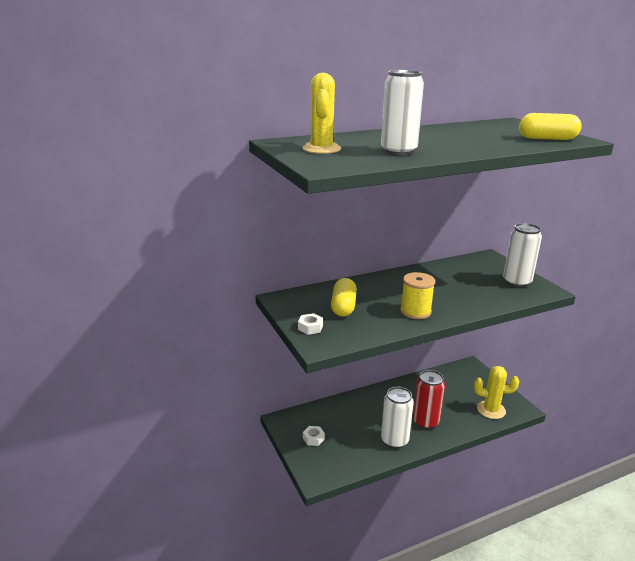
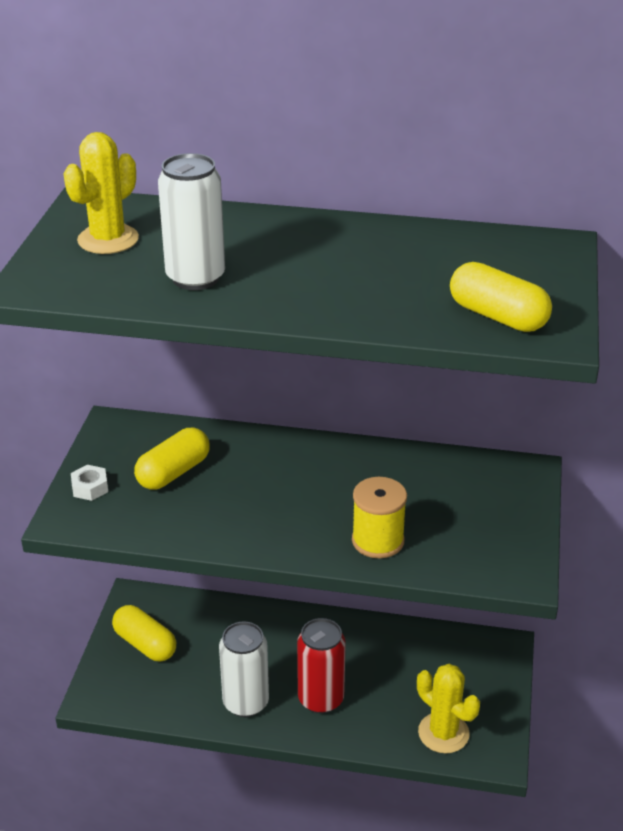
camera: 35 degrees right, 10 degrees up
white nut [303,426,325,446] -> yellow capsule [112,605,176,662]
yellow spool [400,272,435,319] -> yellow spool moved to [352,477,407,558]
white can [503,223,542,287] -> none

